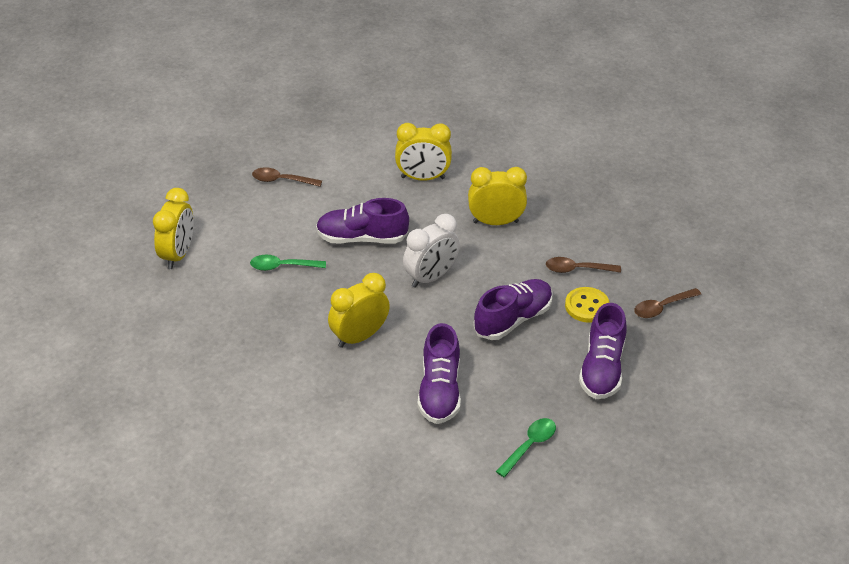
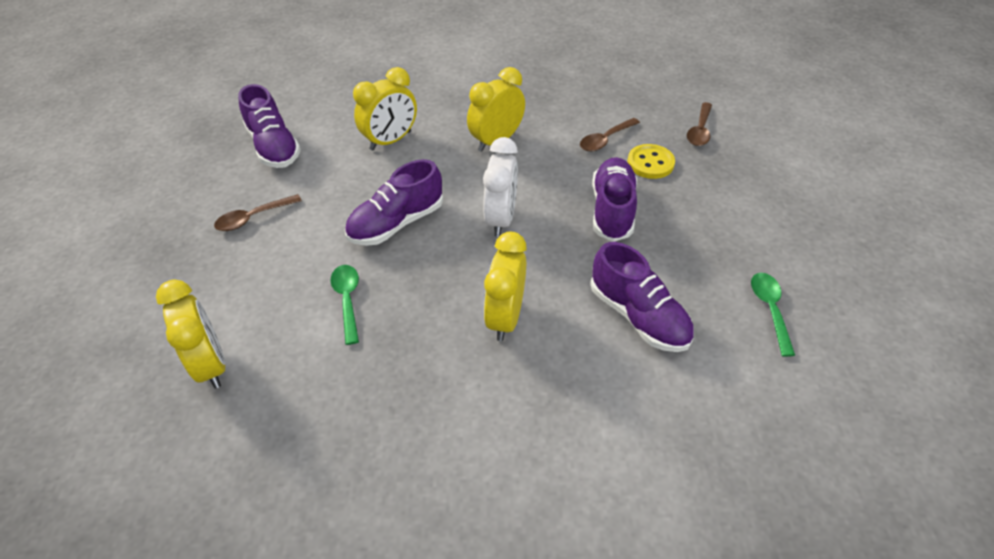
camera: 40 degrees left, 5 degrees up
green spoon [250,255,326,271] -> green spoon turned 120 degrees clockwise [330,265,359,345]
purple shoe [579,303,626,399] -> purple shoe moved to [238,84,301,168]

